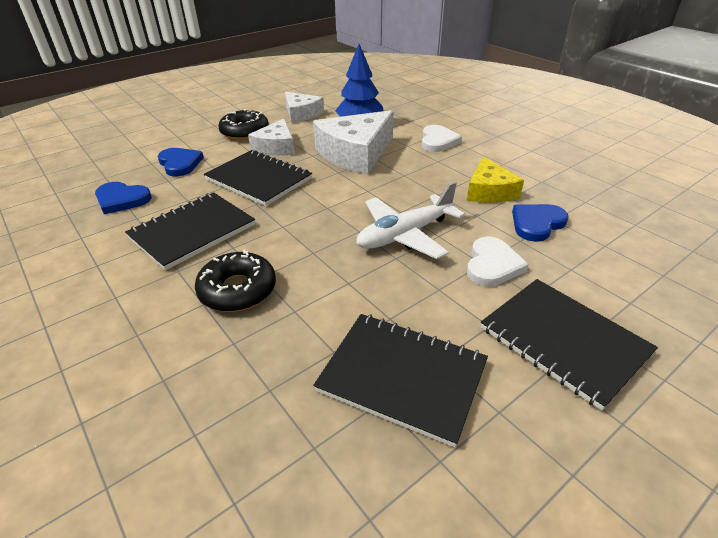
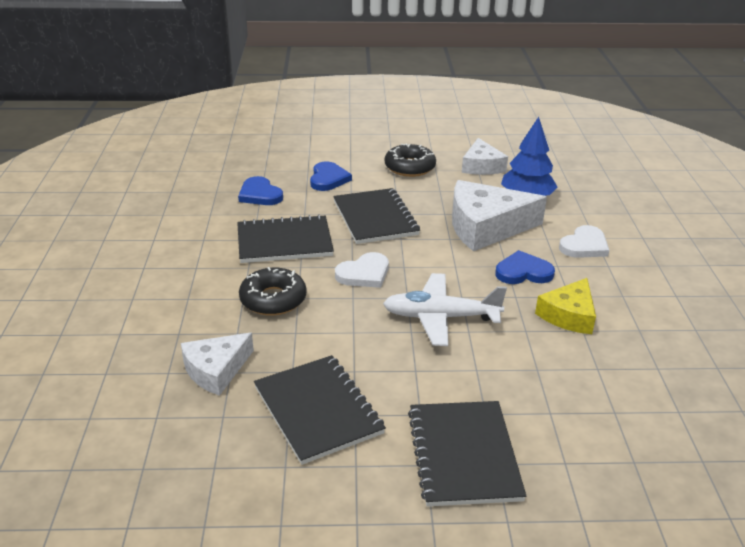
camera: 35 degrees right, 5 degrees down
white cheese [248,119,295,156] -> white cheese moved to [181,333,254,396]
white heart [467,236,529,287] -> white heart moved to [335,252,389,288]
blue heart [512,204,569,242] -> blue heart moved to [495,250,555,284]

